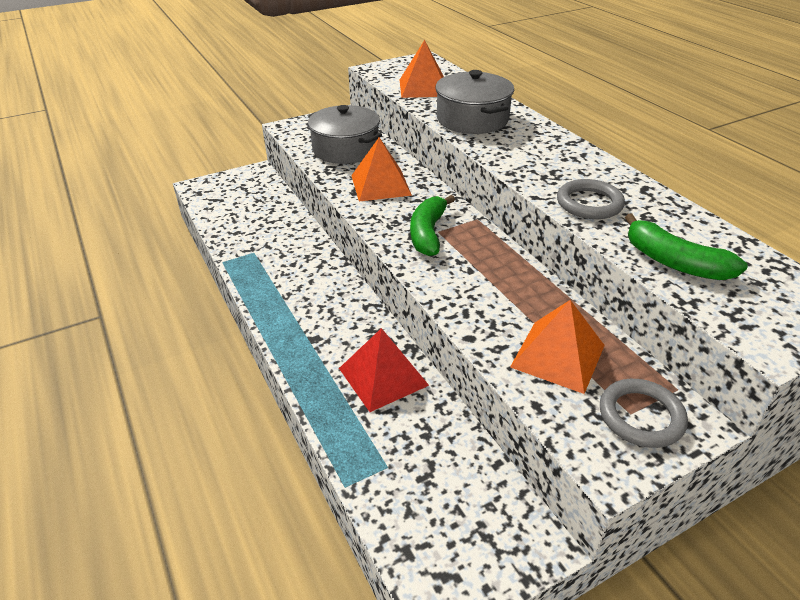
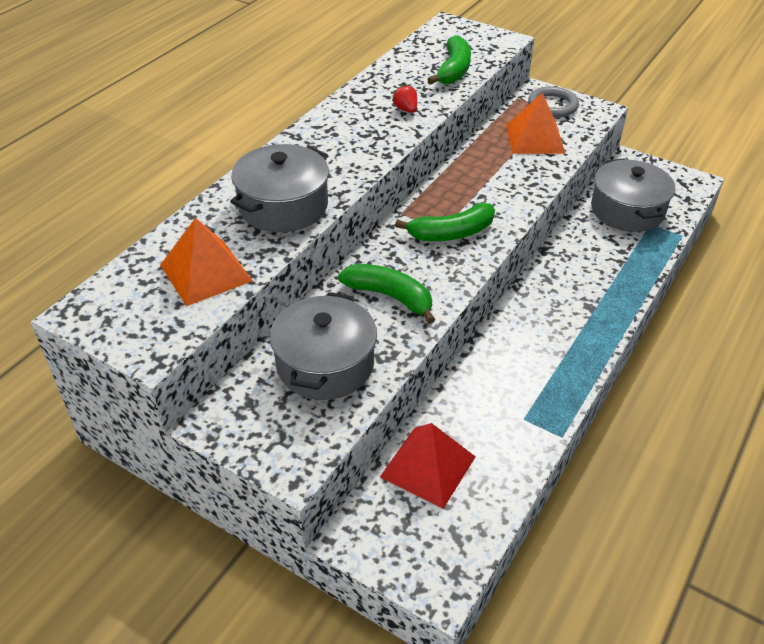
camera: 120 degrees left, 5 degrees up
red pyramid [339,328,429,412] -> red pyramid moved to [380,423,476,509]
orange pyramid [351,137,412,202] -> green banana [338,264,435,324]
grey ring [557,179,625,219] -> red strawberry [392,84,417,113]
none -> grey pot [591,158,675,232]

